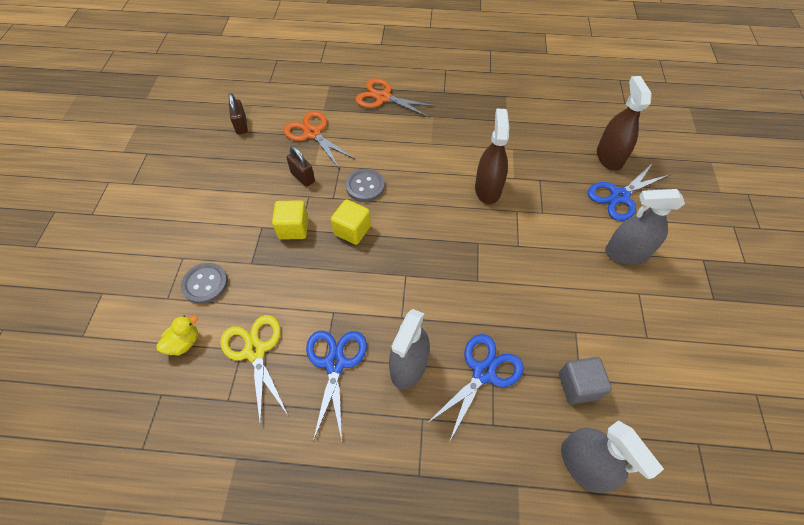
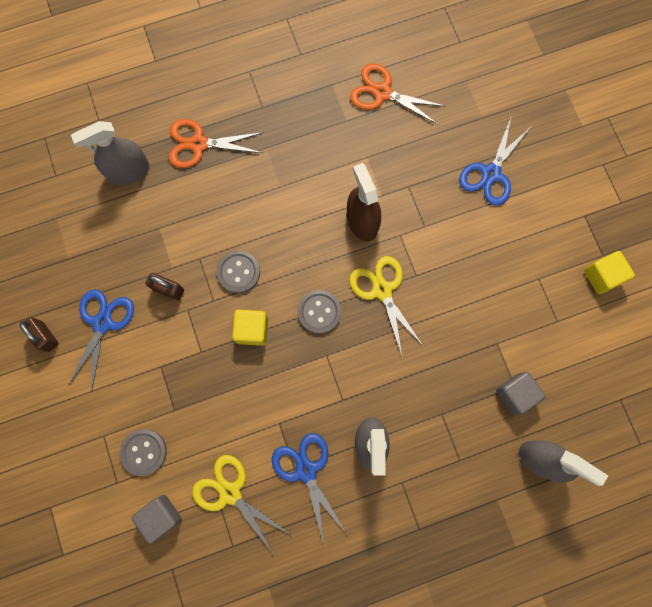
camera: 25 degrees left, 20 degrees up
yellow duck [156,315,198,355] -> grey cube [132,495,182,544]
brown padlock [229,93,248,134] -> brown padlock moved to [20,317,59,352]
yellow cube [272,200,308,240] -> yellow cube moved to [584,251,635,294]
orange scissors [283,111,356,168] -> orange scissors moved to [350,63,445,125]
blue scissors [428,334,524,440] -> blue scissors moved to [67,289,134,393]
brown spray bottle [597,76,652,171] -> none
grey spray bottle [605,189,685,264] -> grey spray bottle moved to [71,121,149,185]
none -> grey button [298,290,341,334]
none -> yellow scissors [349,256,424,355]

